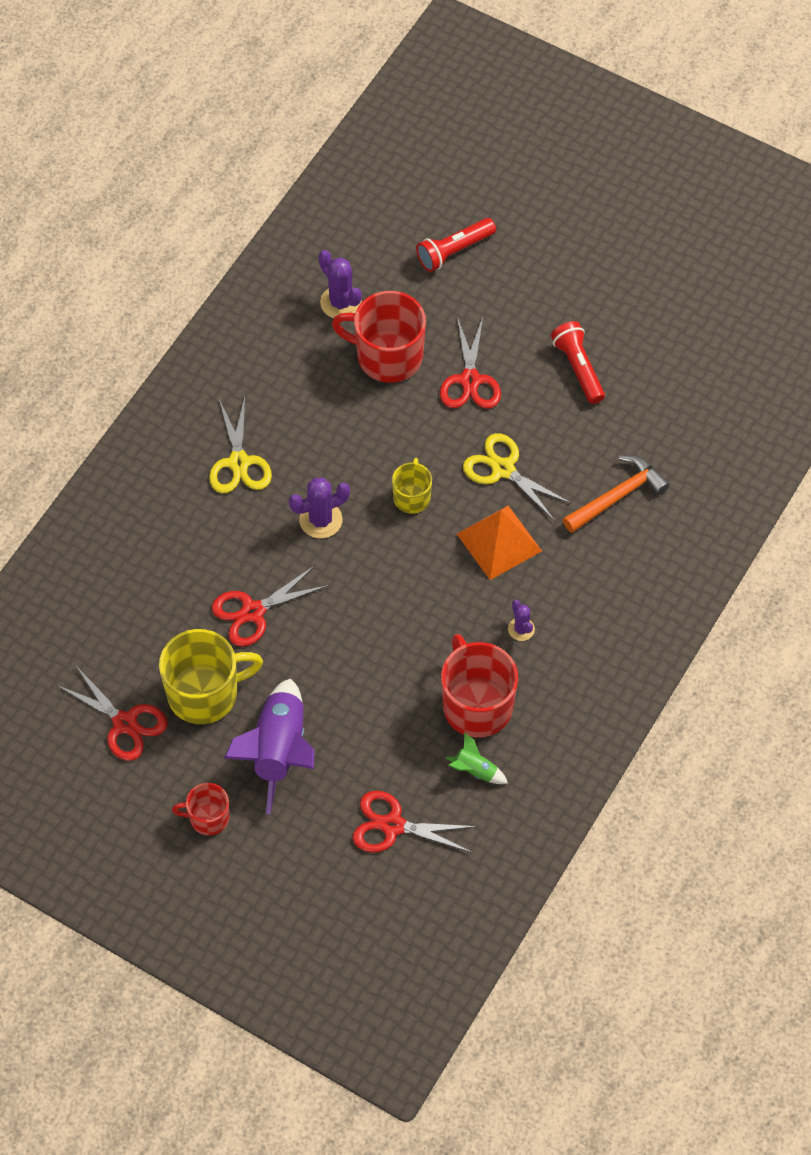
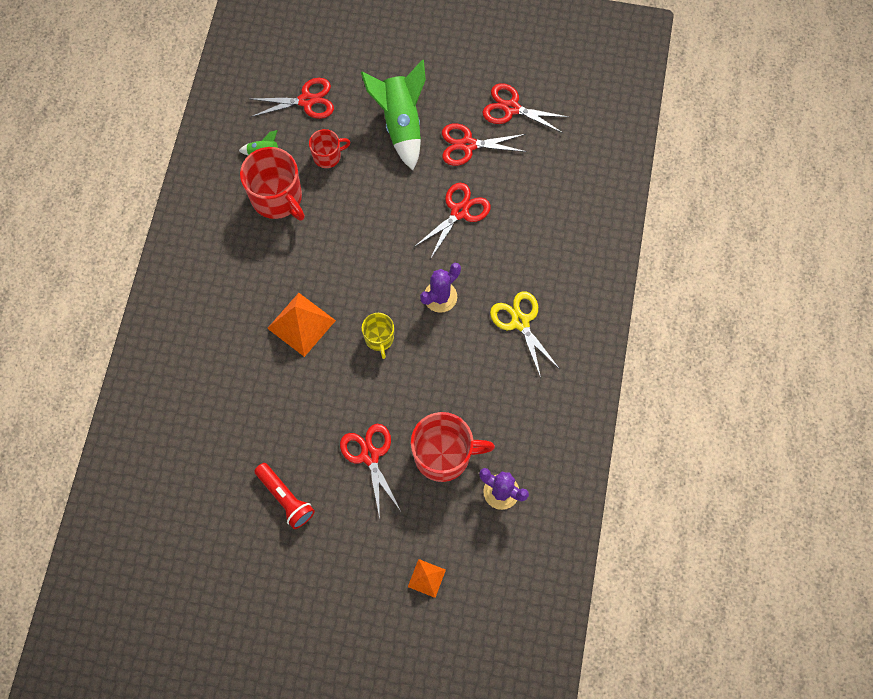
camera: 160 degrees right, 10 degrees up
yellow mug [159,629,263,724] -> red scissors [442,123,527,166]
red mug [172,783,229,836] -> red mug moved to [309,129,350,168]
purple rocket [224,679,315,814] -> green rocket [361,59,426,170]
red flashlight [416,218,496,272] -> orange pyramid [408,559,446,598]
yellow scissors [463,433,572,521] -> none
purple cactus [508,600,535,641] -> none
orange hammer [563,455,670,533] -> none

